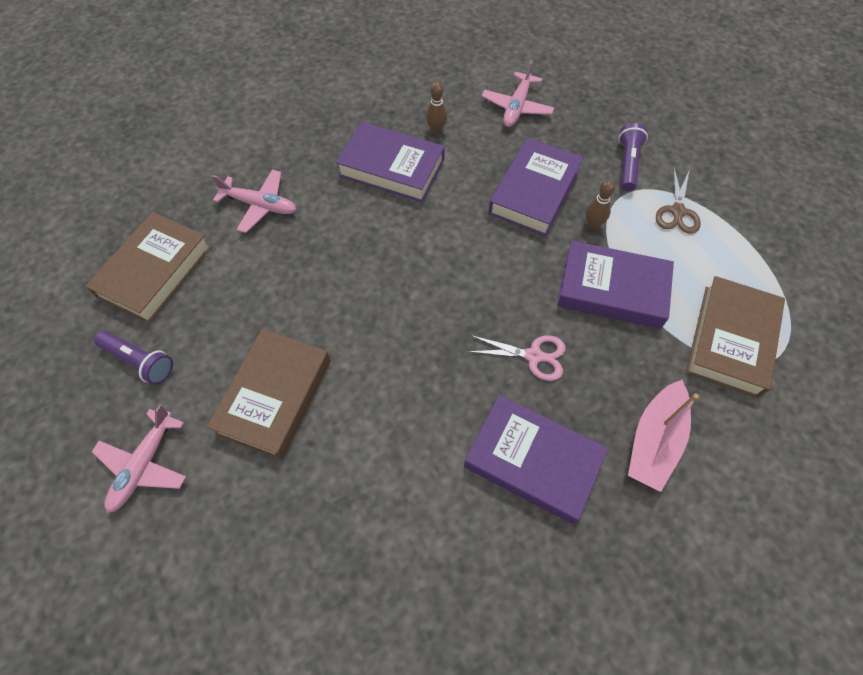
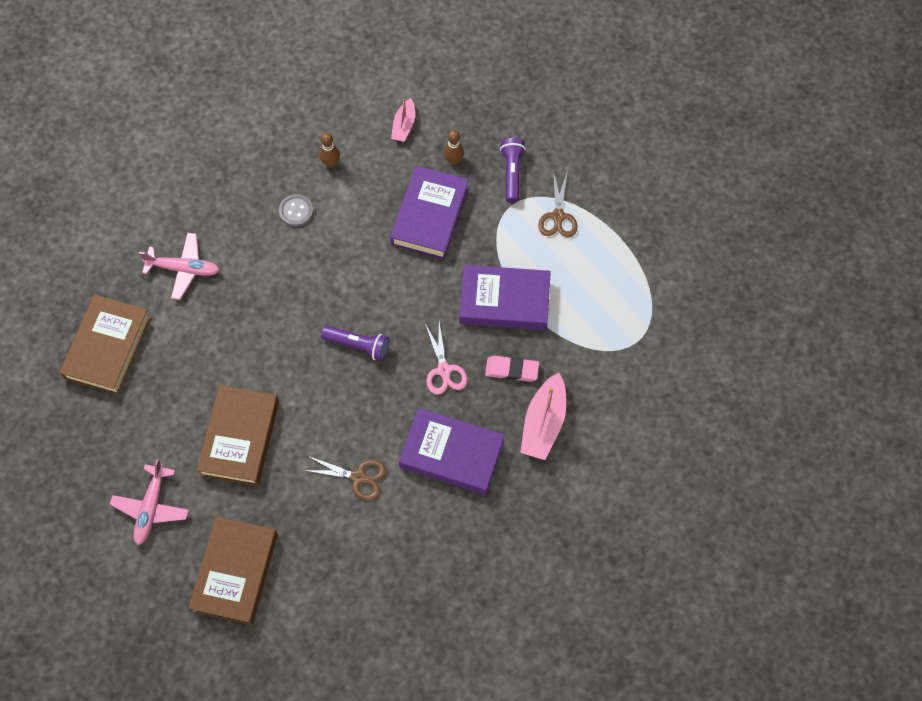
camera: 10 degrees left, 5 degrees up
purple flashlight [94,331,173,385] -> purple flashlight moved to [321,326,389,361]
purple book [336,122,445,202] -> grey button [279,194,314,227]
pink scissors [467,335,566,381] -> pink scissors turned 75 degrees clockwise [425,322,468,395]
pink plane [482,60,554,127] -> pink boat [391,98,415,142]
brown bowling pin [586,180,615,229] -> brown bowling pin moved to [444,130,464,165]
brown book [686,276,785,398] -> brown book moved to [189,516,278,625]
none -> brown scissors [302,456,386,500]
none -> pink eraser [485,356,539,382]

